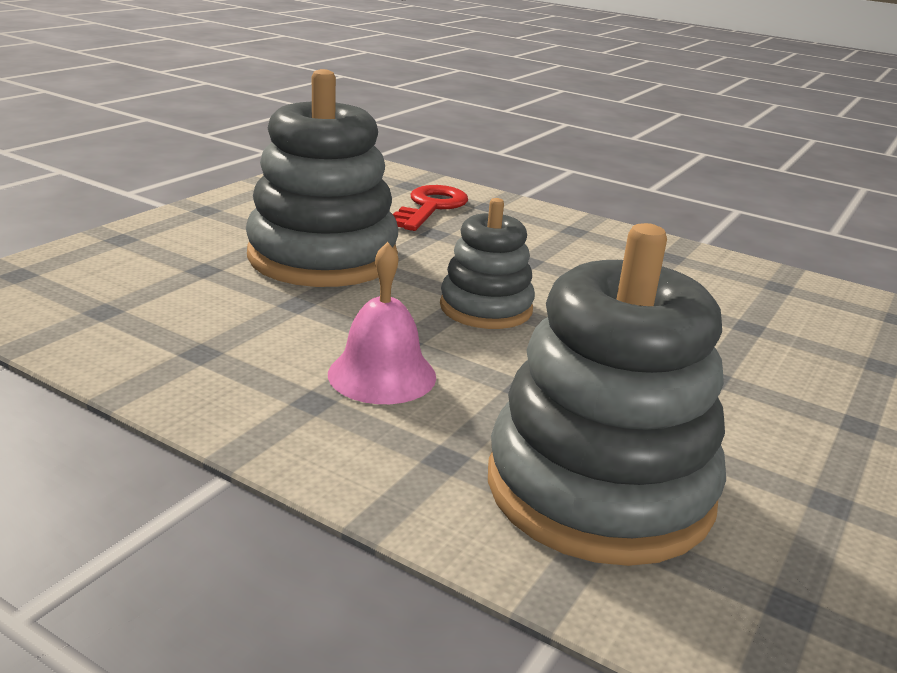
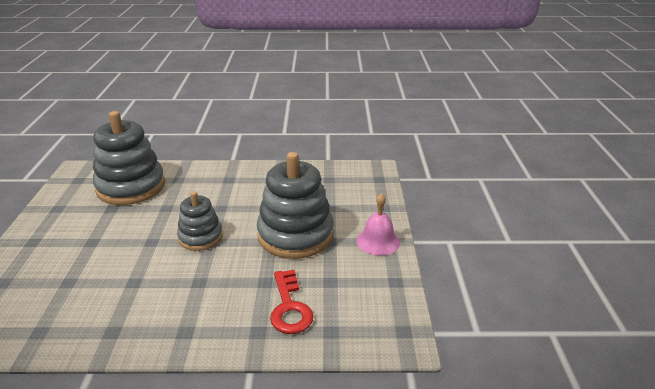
camera: 150 degrees right, 5 degrees up
pink bell [328,242,436,404] -> pink bell moved to [356,193,400,256]

